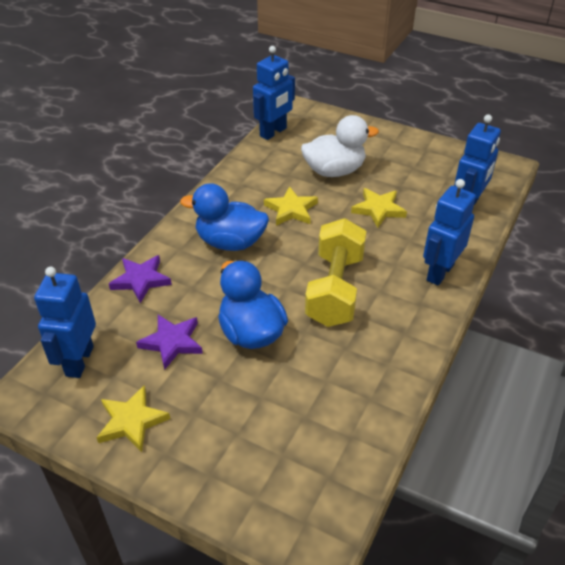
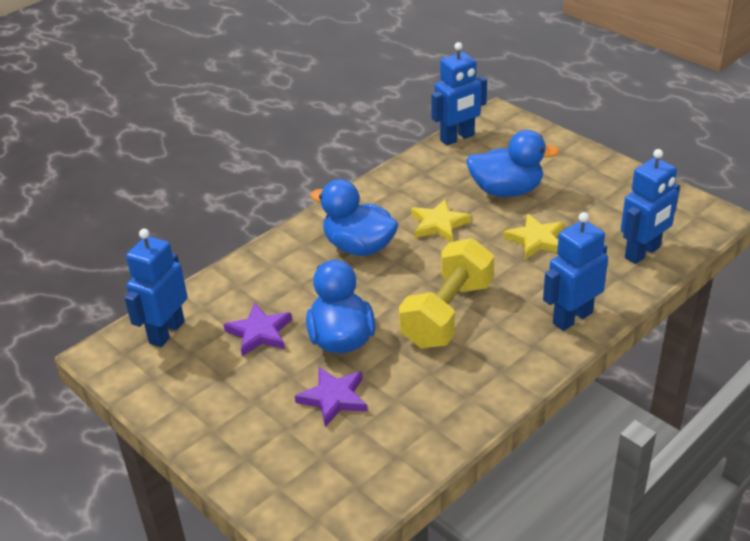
camera: 20 degrees right, 5 degrees down
yellow star [96,386,170,452] -> none
purple star [109,255,172,303] -> purple star moved to [295,367,368,427]
white duck [301,115,379,177] -> blue duck [466,130,560,197]

